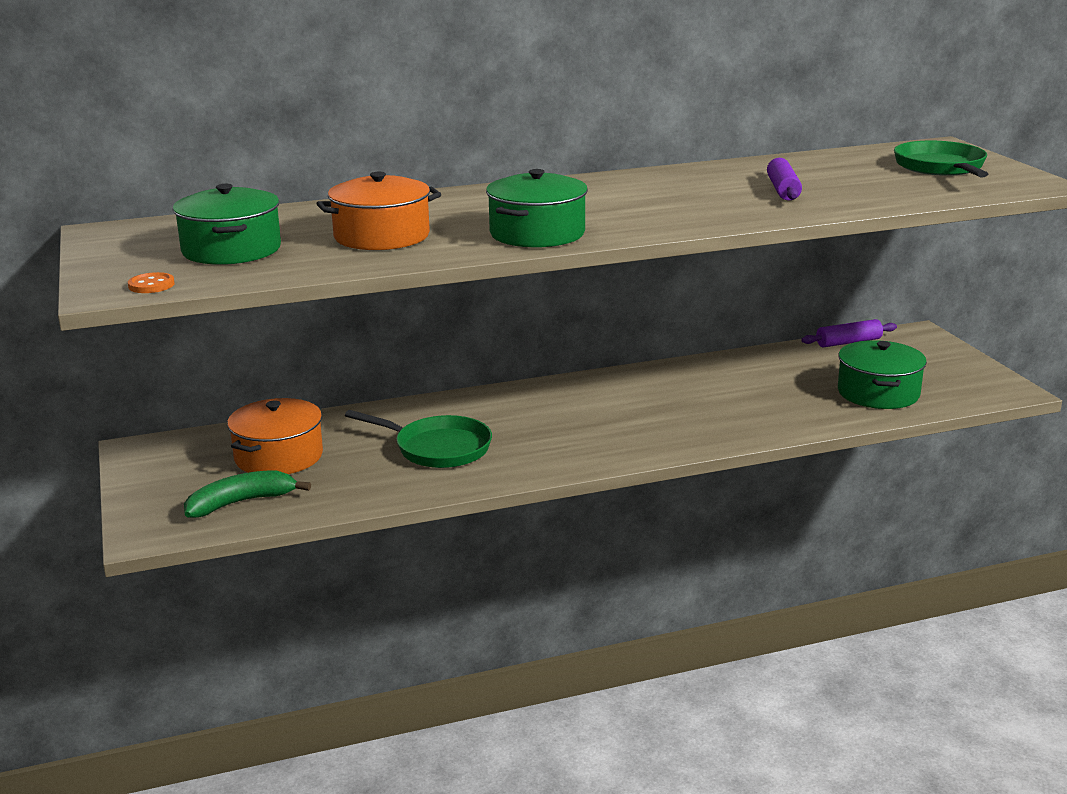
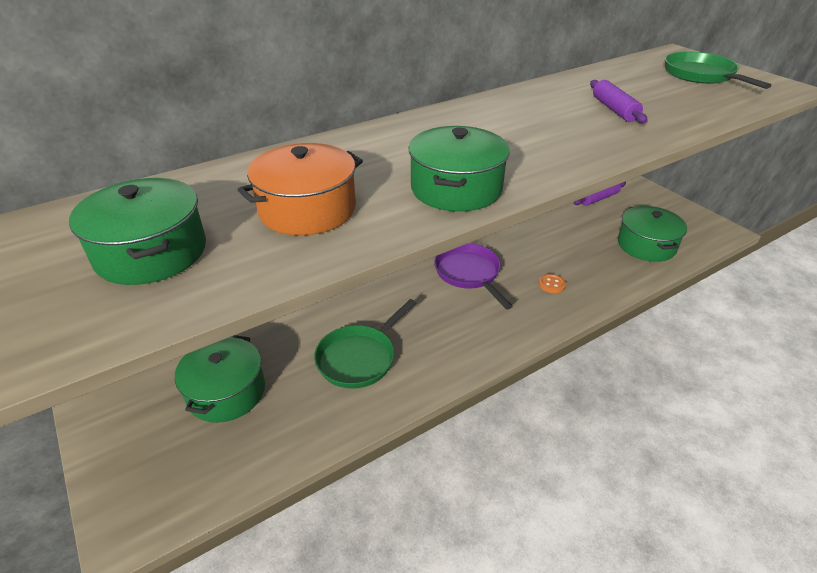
camera: 15 degrees left, 15 degrees up
orange button [128,272,174,293] -> orange button moved to [539,274,566,293]
green banana [184,470,311,518] -> none
orange pot [227,398,323,474] -> green pot [175,335,265,423]
green pan [345,410,492,468] -> green pan turned 120 degrees clockwise [314,299,416,389]
none -> purple pan [434,243,513,309]

